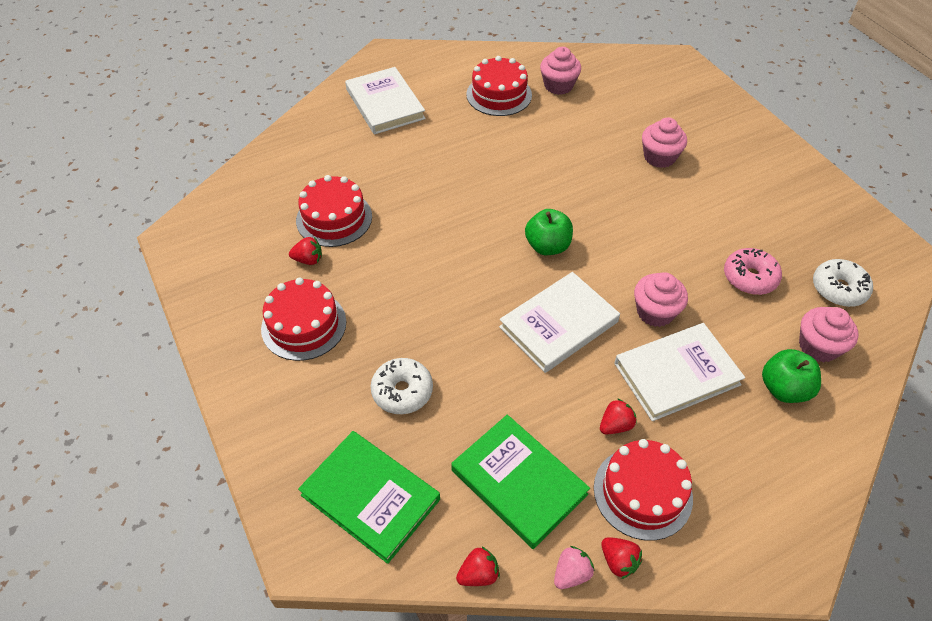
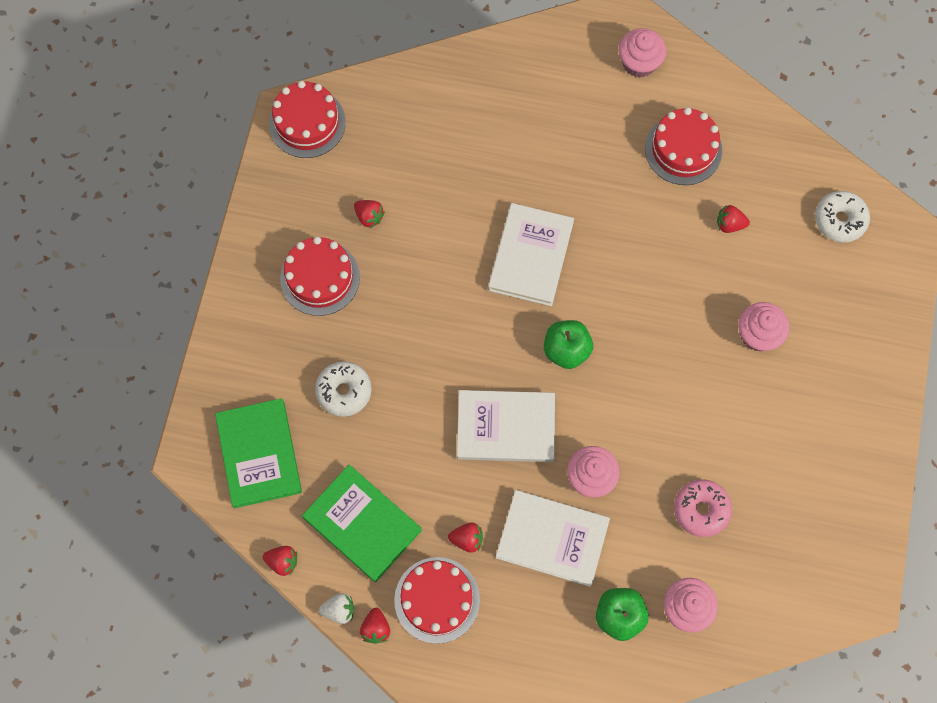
camera: 40 degrees right, 20 degrees up
red cake [296,175,372,247] -> red cake moved to [269,81,346,158]
white book [345,67,426,135] -> white book moved to [488,203,574,306]
green book [451,415,590,549] -> green book turned 45 degrees counterclockwise [302,465,422,582]
pink cupcake [540,47,581,95] -> pink cupcake moved to [619,28,666,78]
pink strawberry [554,546,594,589] -> white strawberry [319,593,354,624]
white donut [813,259,873,307] -> white donut moved to [815,191,870,242]
none -> red strawberry [717,205,750,233]

